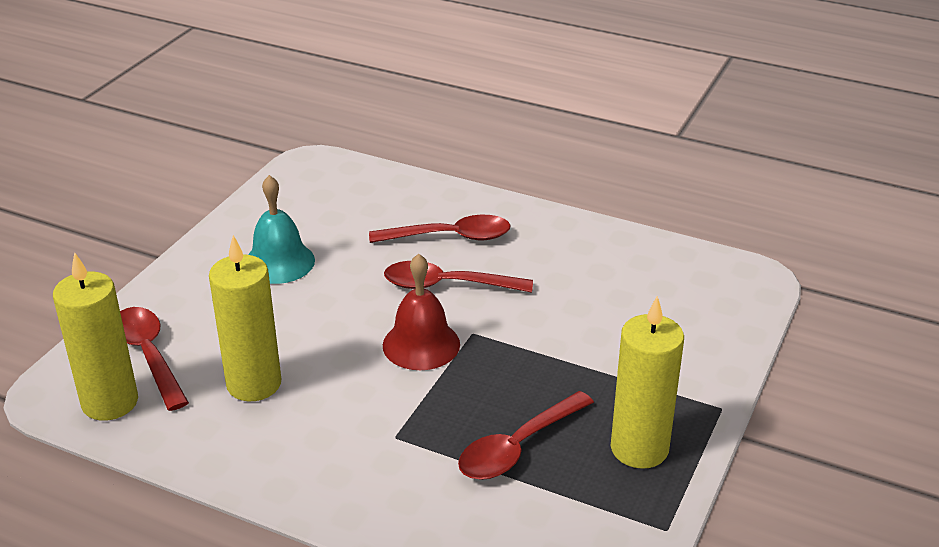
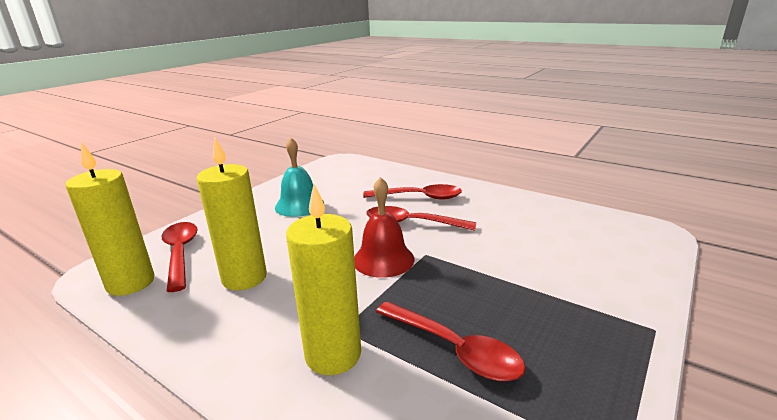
camera: 10 degrees right, 10 degrees down
red spoon [458,391,594,480] -> red spoon turned 105 degrees counterclockwise [376,302,525,381]
yellow candle [611,296,684,469] -> yellow candle moved to [286,184,361,375]

